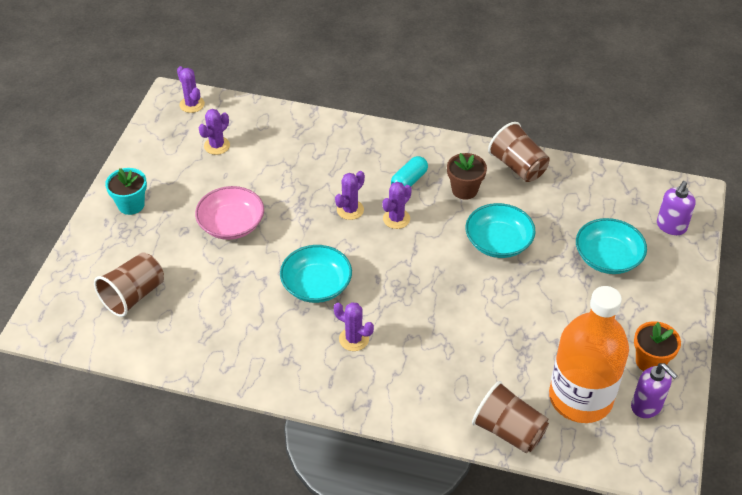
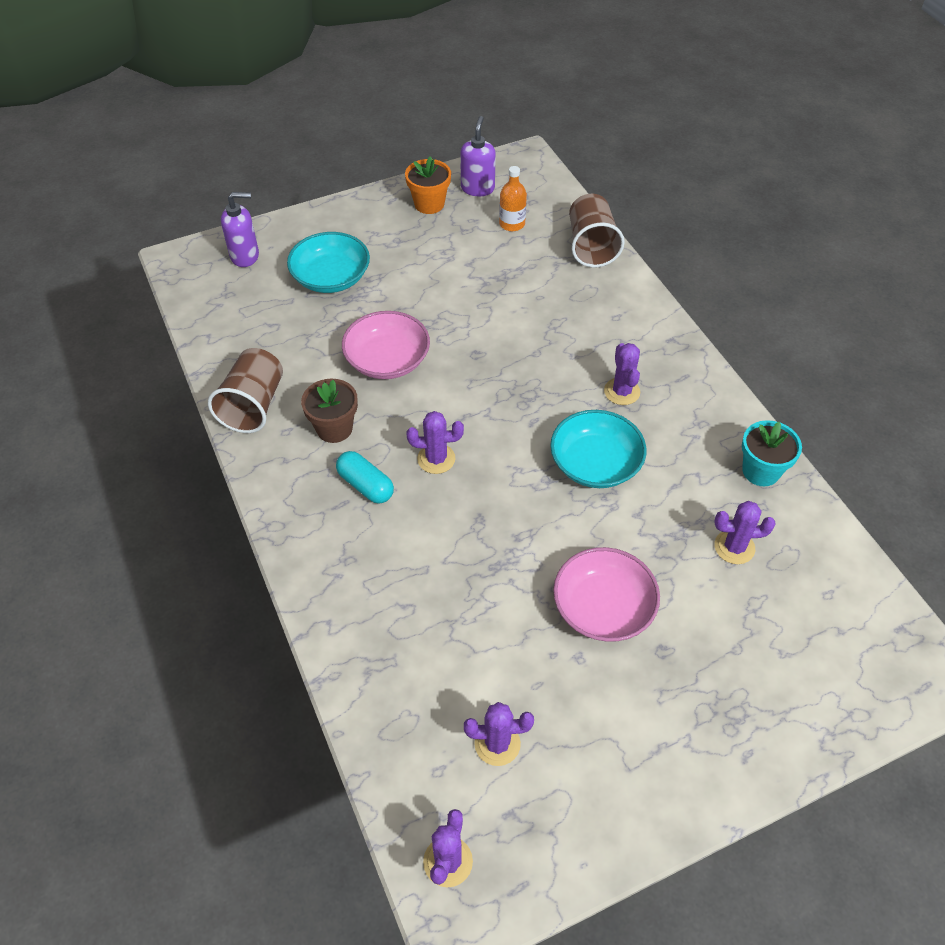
camera: 130 degrees left, 5 degrees up
brown cup [94,252,164,317] -> none
turquoise flower pot [105,168,147,215] -> turquoise flower pot moved to [742,420,802,486]
purple cactus [335,171,365,220] -> purple cactus moved to [714,501,776,564]
turquoise capsule [391,156,428,187] -> turquoise capsule turned 45 degrees clockwise [336,451,394,503]
turquoise bowl [465,203,536,258] -> pink bowl [342,311,430,379]
orange bottle [549,286,629,423] -> orange bottle [499,166,527,231], size x0.40

